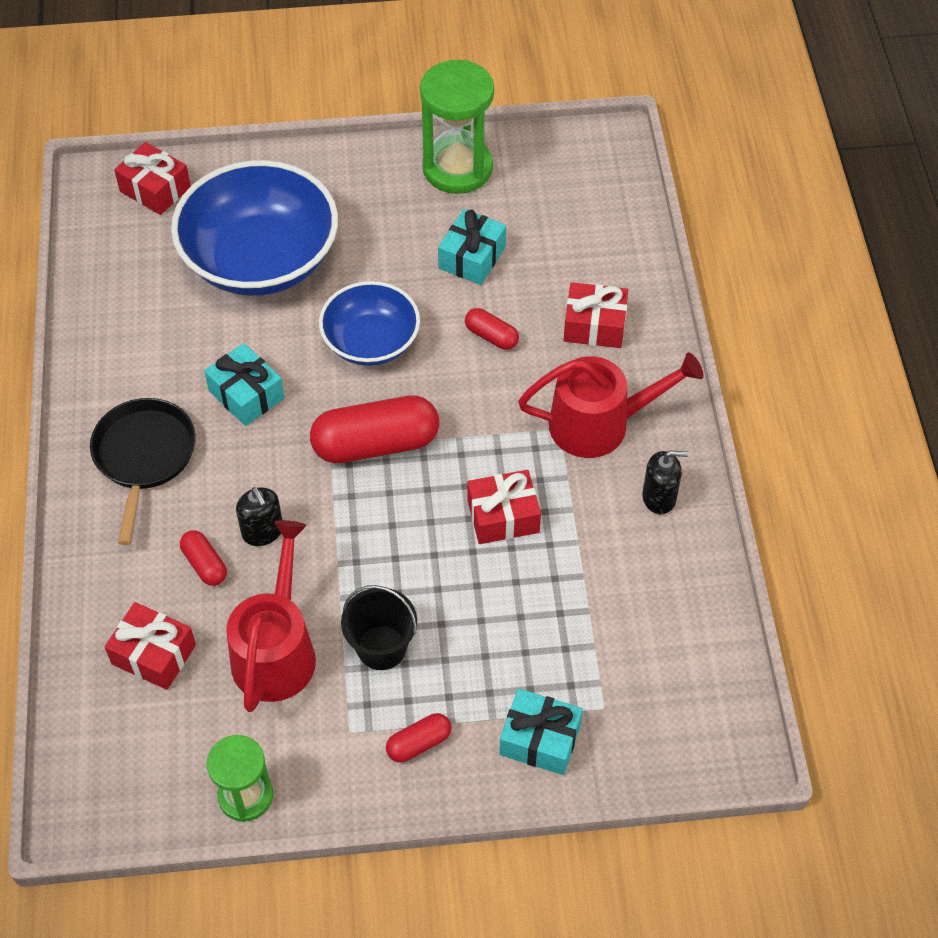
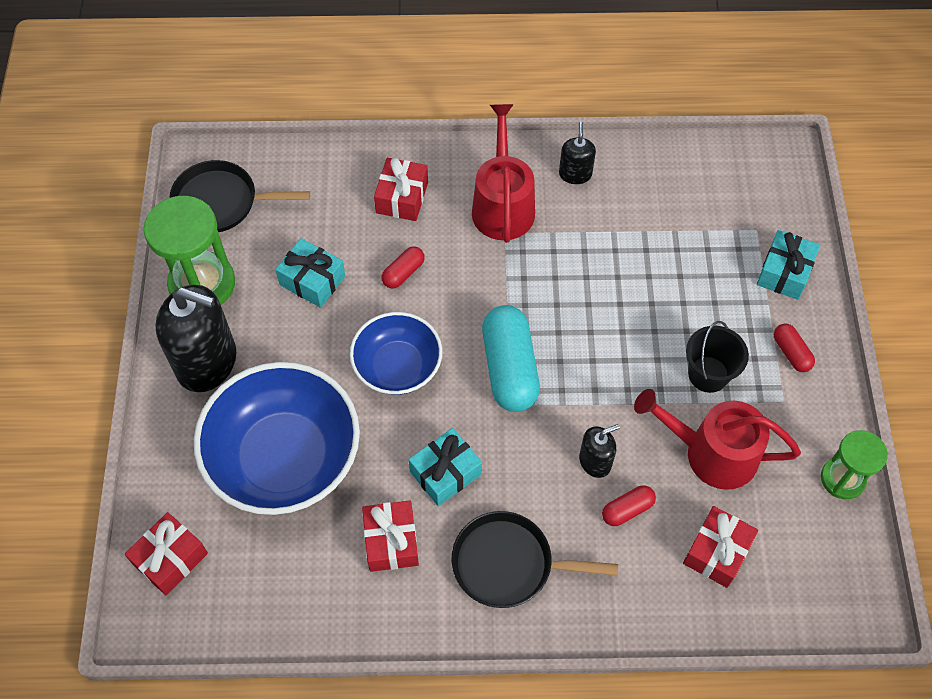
camera: 85 degrees left, 5 degrees up
red capsule [310,395,439,463] -> turquoise capsule [482,305,540,412]
red gift [467,470,541,544] -> red gift moved to [362,501,419,572]
none -> black soap dispenser [155,285,236,392]
none -> black pan [169,160,310,232]

